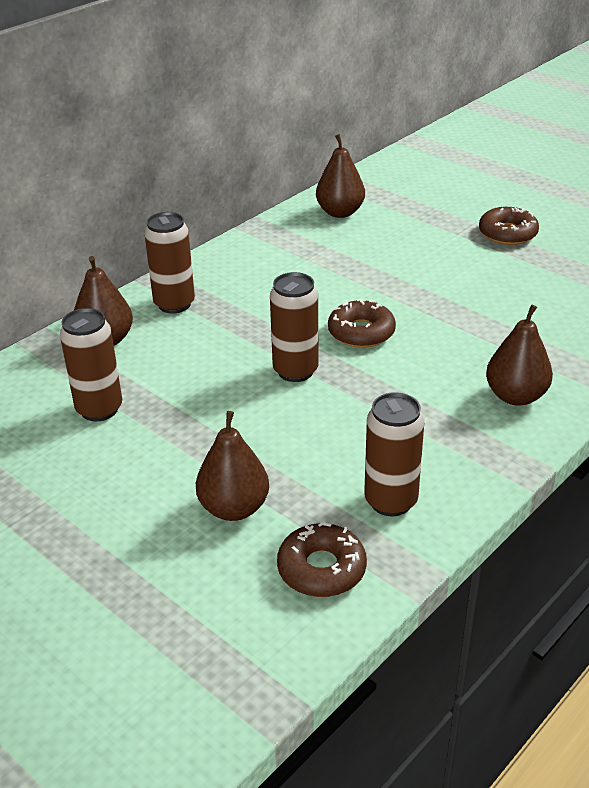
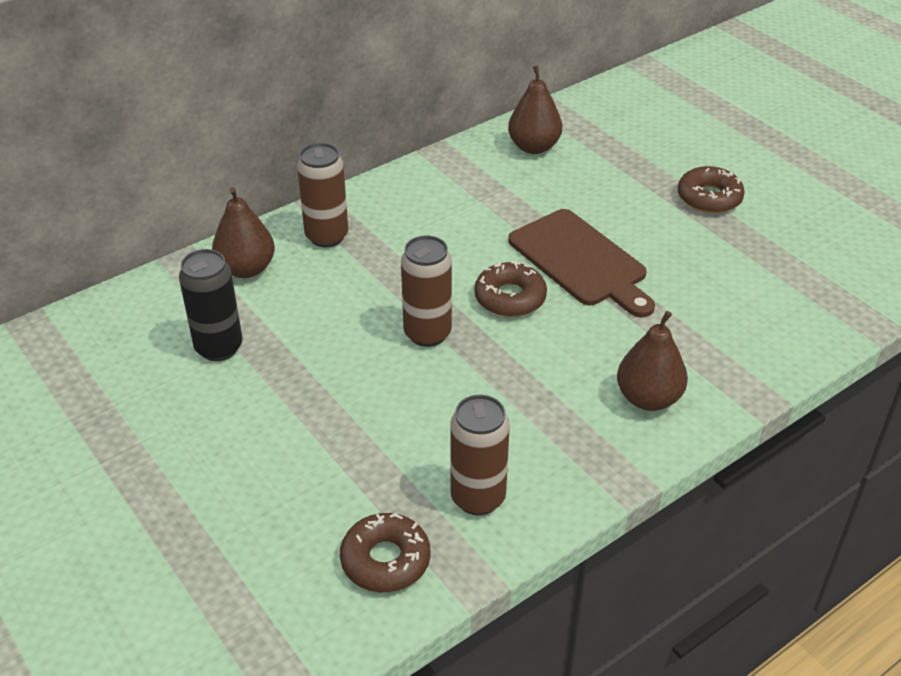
camera: 10 degrees right, 5 degrees up
brown can [60,308,122,421] -> black can [179,249,242,361]
brown pear [196,411,269,521] -> none
none -> brown cutting board [508,209,655,317]

